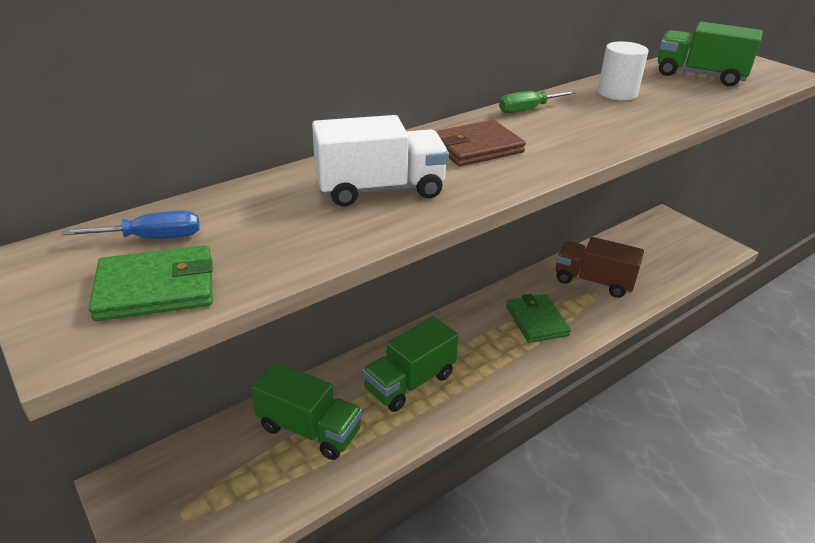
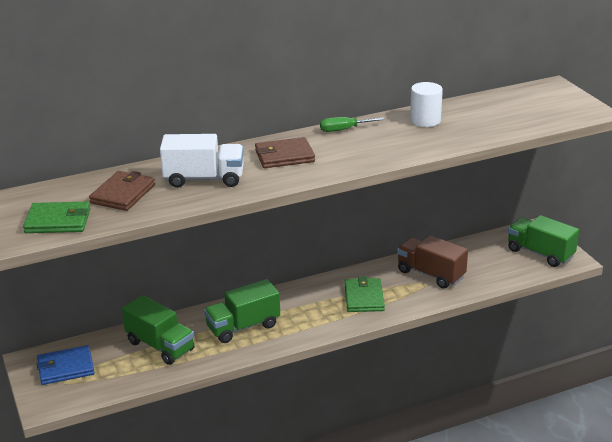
camera: 15 degrees right, 5 degrees down
blue screwdriver [62,210,199,238] -> none
green truck [658,21,763,86] -> green truck moved to [508,215,579,267]
none -> blue wallet [37,345,94,385]
none -> brown wallet [89,171,155,211]

